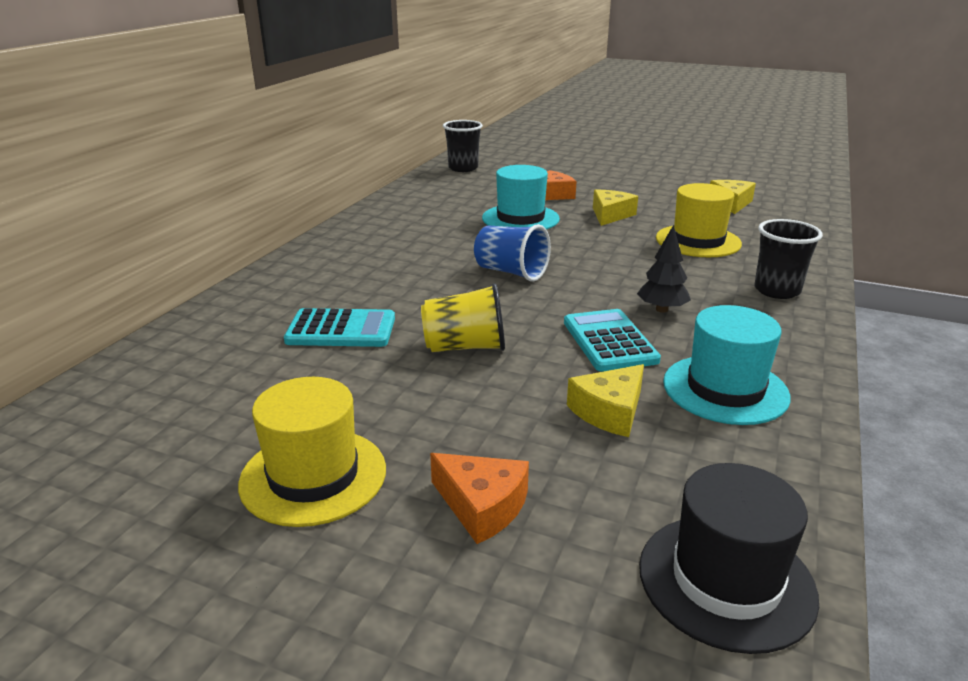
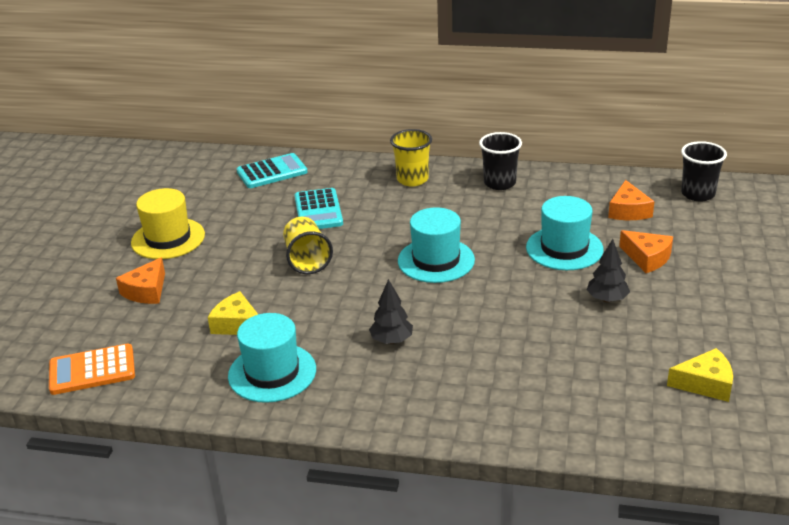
camera: 80 degrees right, 5 degrees up
blue cup [474,224,551,282] -> turquoise hat [398,207,475,283]
turquoise calculator [564,309,661,372] -> turquoise calculator moved to [237,153,308,188]
yellow cheese [593,190,638,226] -> black tree [587,239,630,303]
black hat [639,463,819,654] -> orange calculator [49,344,135,395]
yellow hat [656,183,742,257] -> none
black cup [754,219,823,299] -> black cup moved to [479,132,522,190]
none -> yellow cup [390,129,432,186]
none -> orange cheese [608,180,655,220]

